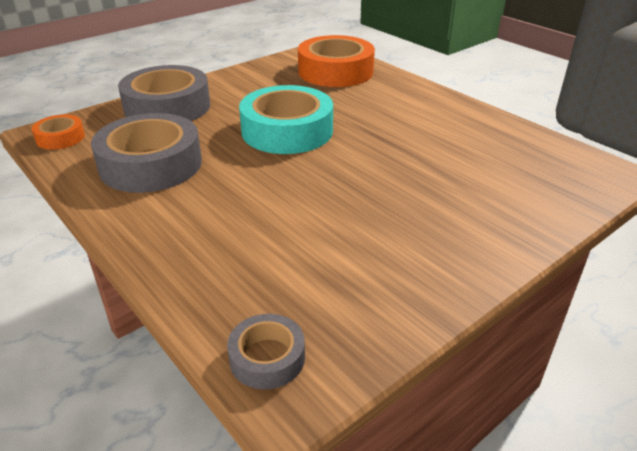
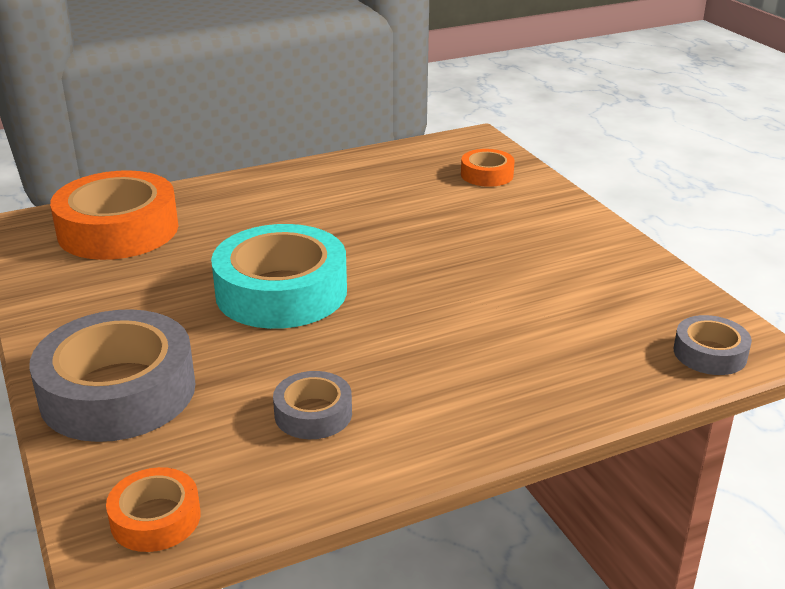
camera: 75 degrees left, 5 degrees down
grey tape [91,113,202,193] -> grey tape [273,371,352,439], size x0.49
none -> orange tape [461,149,515,187]

